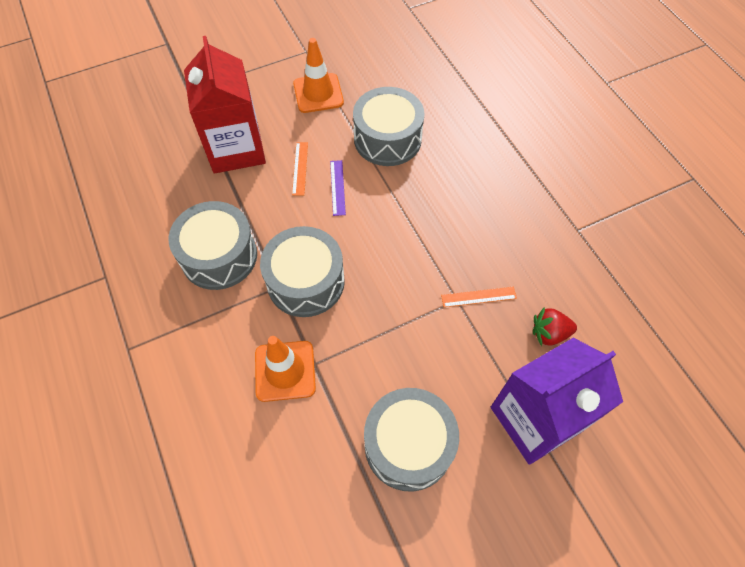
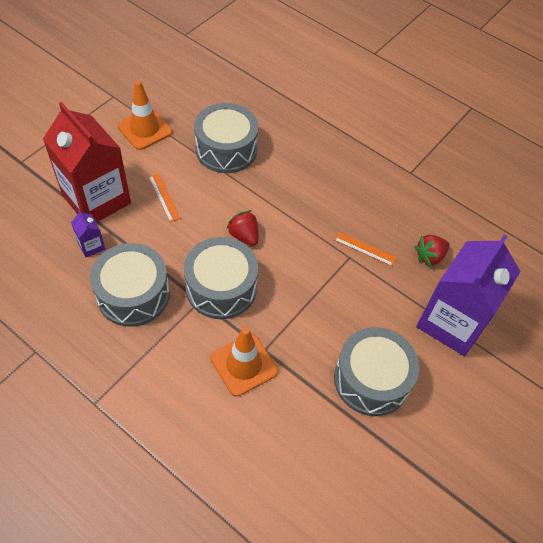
camera: 30 degrees left, 5 degrees down
purple ruler [330,160,346,216] -> none
orange ruler [441,287,517,307] -> orange ruler turned 60 degrees clockwise [334,232,397,266]
none -> purple carton [71,210,105,257]
none -> red strawberry [227,210,258,246]

